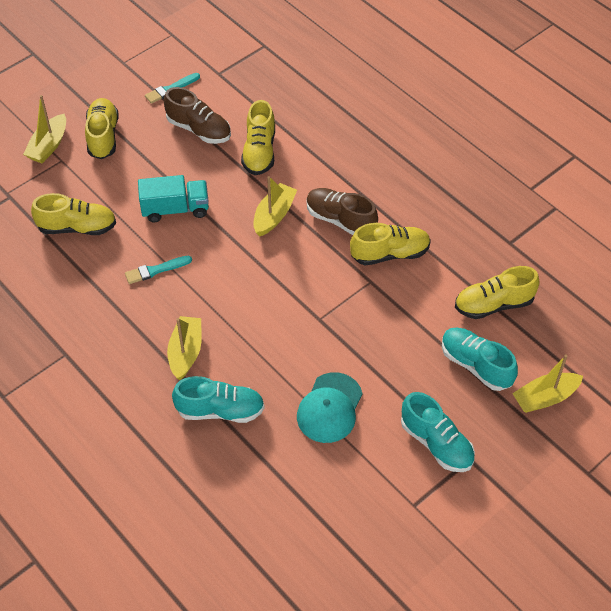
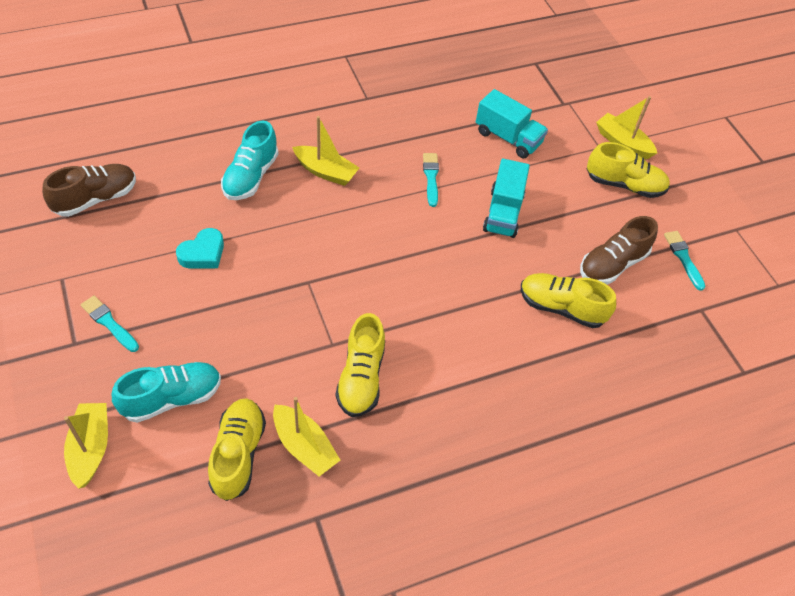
camera: 105 degrees right, 0 degrees up
yellow shoe [31,193,116,235] -> turquoise truck [476,89,548,158]
yellow boat [253,176,297,237] -> yellow boat moved to [273,397,340,476]
turquoise cap [297,372,363,443] -> turquoise heart [176,228,224,268]
brown shoe [306,188,378,235] -> brown shoe moved to [42,164,136,217]
turquoise shoe [401,392,475,472] -> turquoise brush [81,295,139,352]

